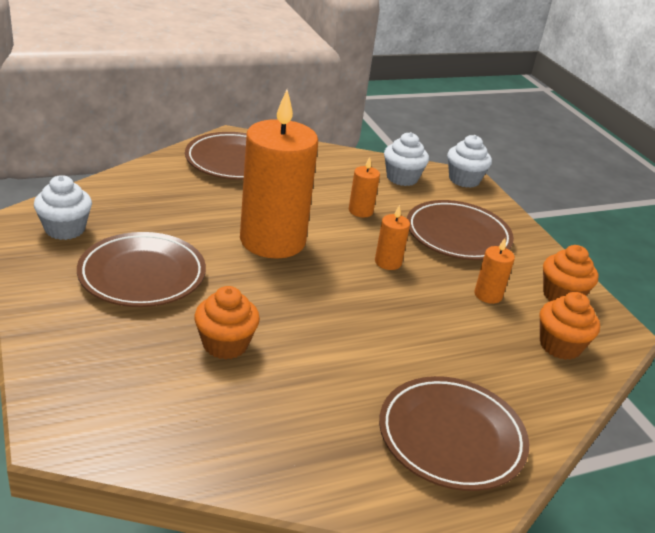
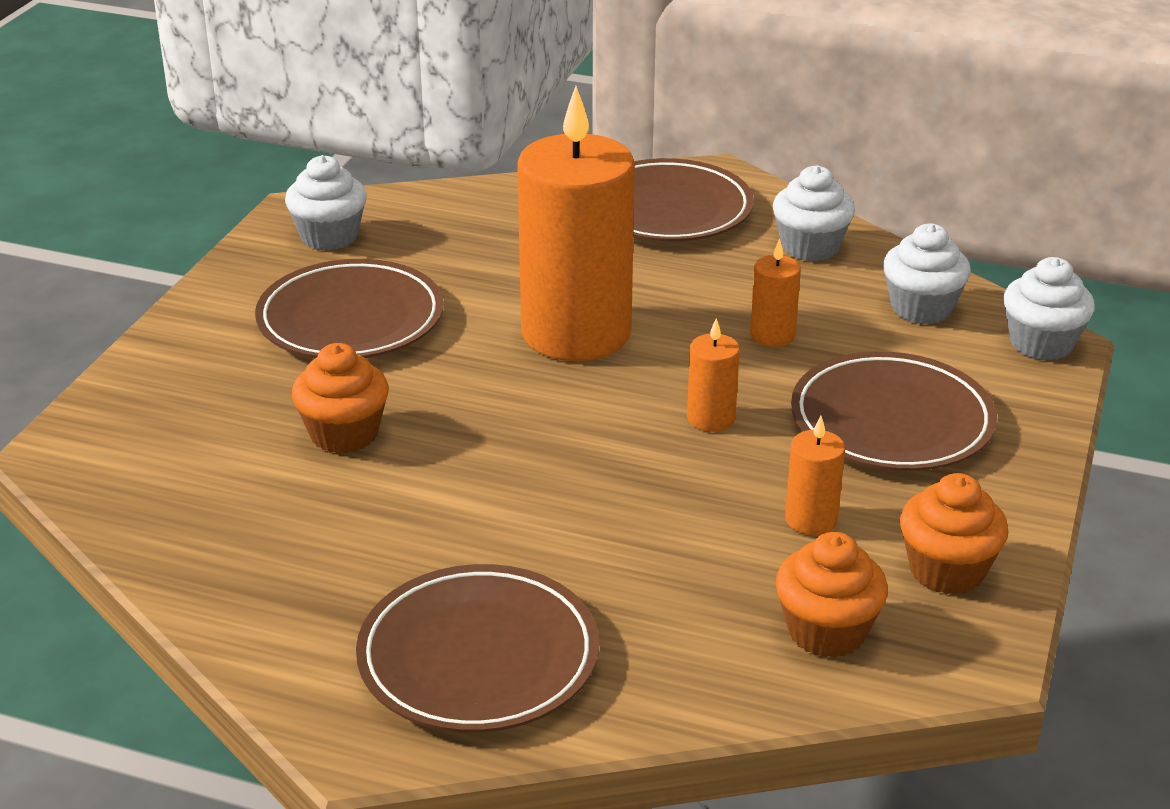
camera: 45 degrees right, 0 degrees up
none -> white cupcake [773,165,855,262]

